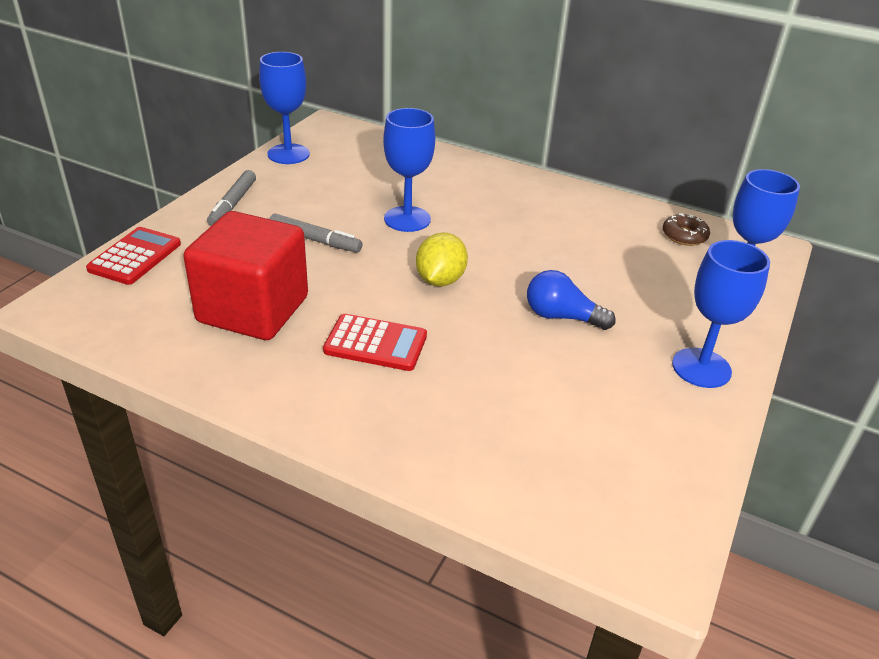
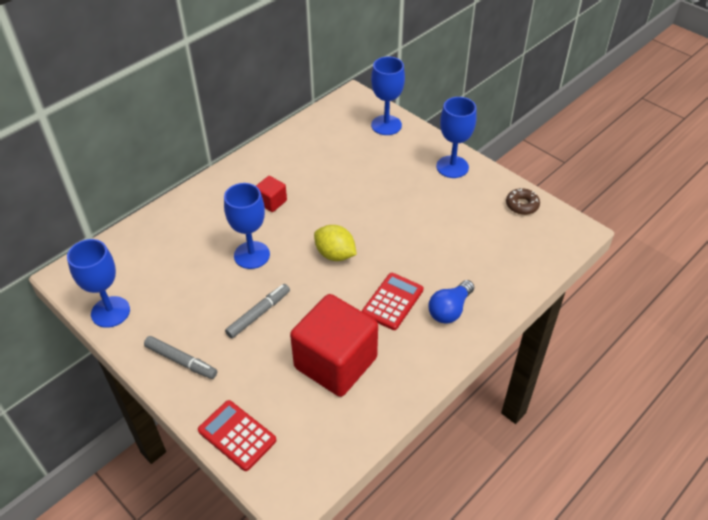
camera: 70 degrees left, 10 degrees up
blue light bulb [527,270,616,330] -> blue light bulb moved to [428,280,474,324]
brown donut [663,213,710,246] -> brown donut moved to [506,188,540,215]
none -> red cube [256,176,287,212]

